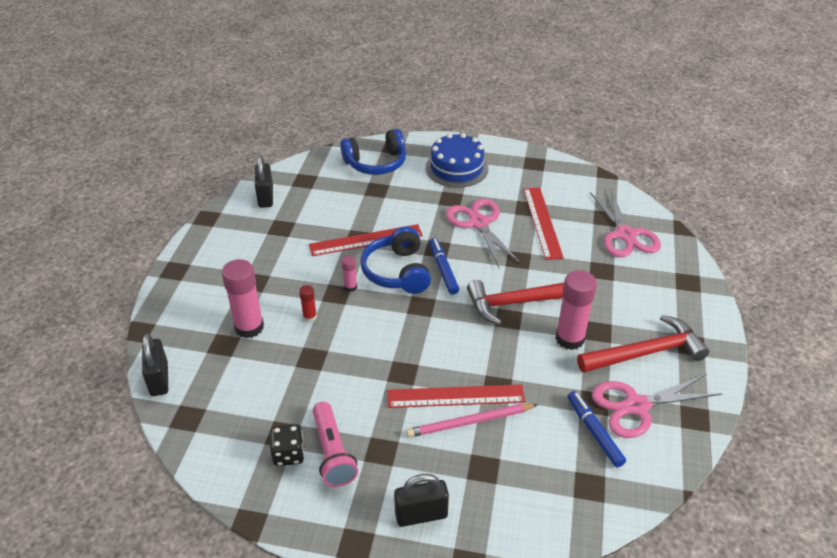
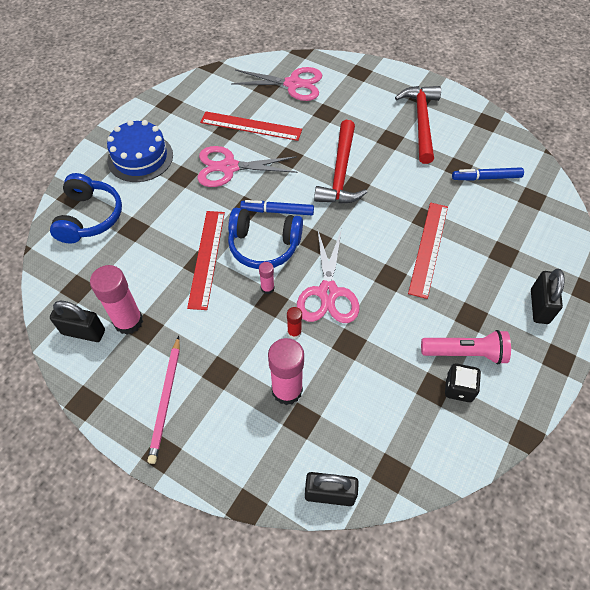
camera: 70 degrees left, 15 degrees up
pink pencil [406,404,538,438] -> pink pencil moved to [147,336,180,464]
pink glue stick [555,270,597,350] -> pink glue stick moved to [90,265,143,334]
pink scissors [592,374,722,438] -> pink scissors moved to [297,229,359,323]

